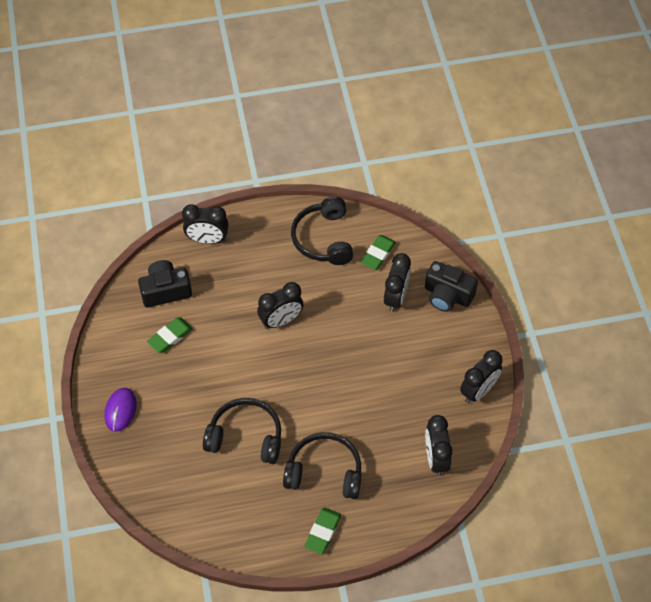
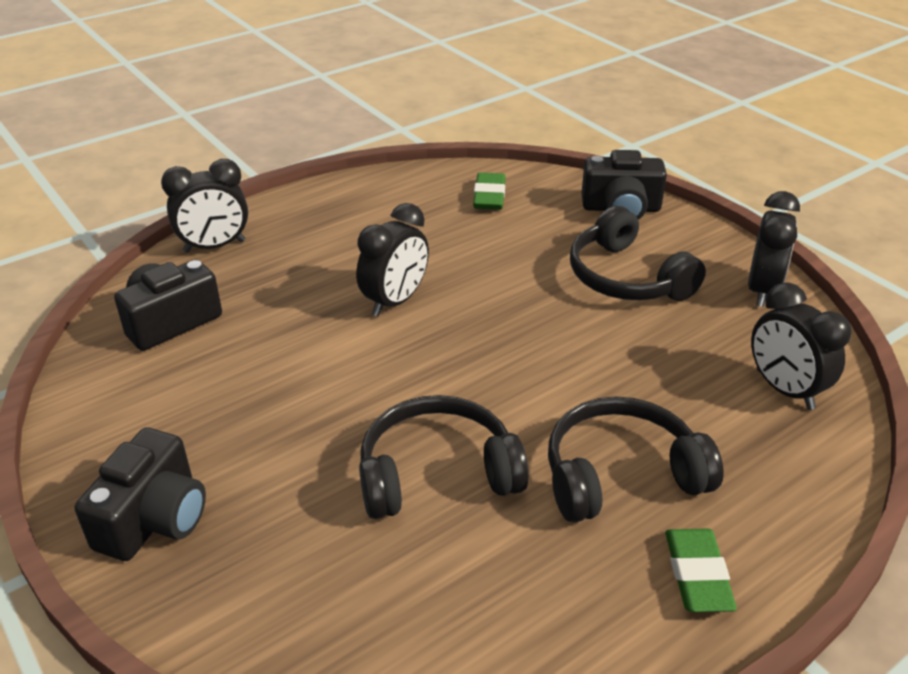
camera: 25 degrees left, 20 degrees down
purple mouse [104,388,137,432] -> black camera [75,427,206,561]
green eraser [147,318,193,353] -> none
black headphones [291,197,353,265] -> black headphones moved to [570,206,706,301]
black clock [384,253,411,312] -> none

